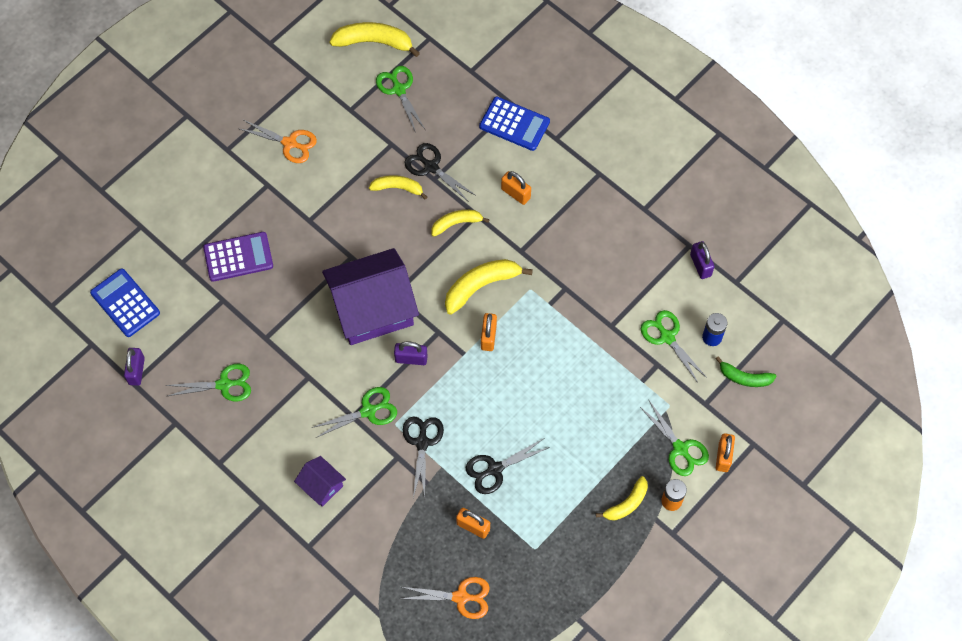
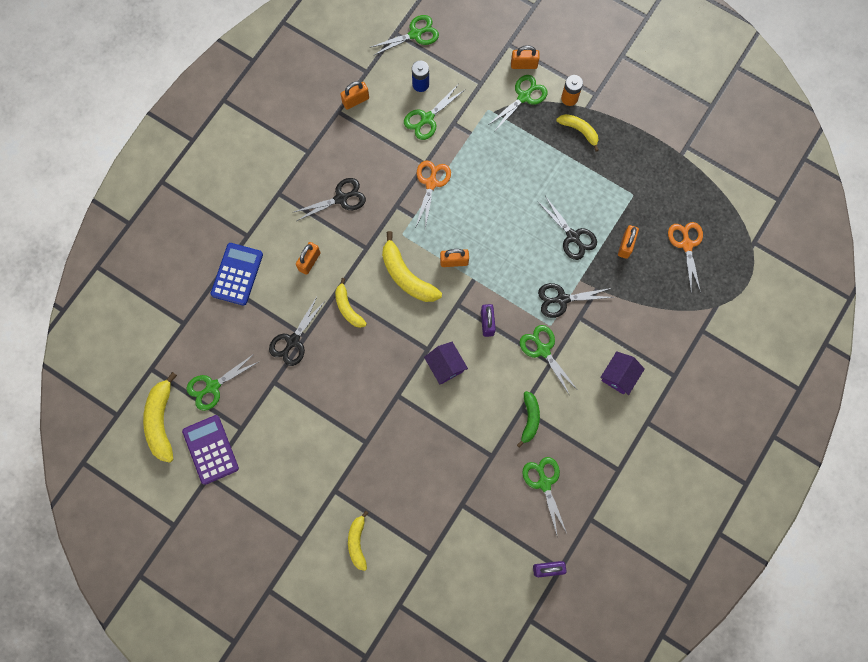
camera: 100 degrees left, 10 degrees up
blue calculator [90,269,160,337] -> none
purple calculator [203,232,273,282] -> purple calculator moved to [182,415,239,485]
orange scissors [238,120,317,163] -> orange scissors moved to [416,160,451,228]
purple house [322,248,419,345] -> purple house [424,342,468,384], size x0.46
yellow banana [369,175,427,200] -> yellow banana moved to [348,510,368,571]
purple padlock [690,241,715,279] -> orange padlock [340,81,369,110]
green banana [716,356,777,387] -> green banana moved to [517,391,540,448]
none -> black scissors [294,178,366,221]
none -> green scissors [369,15,439,56]

